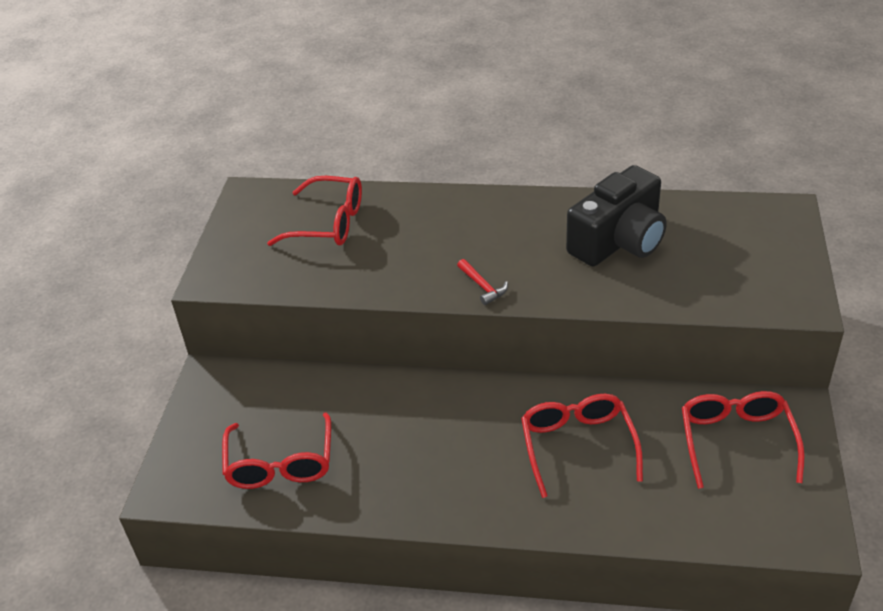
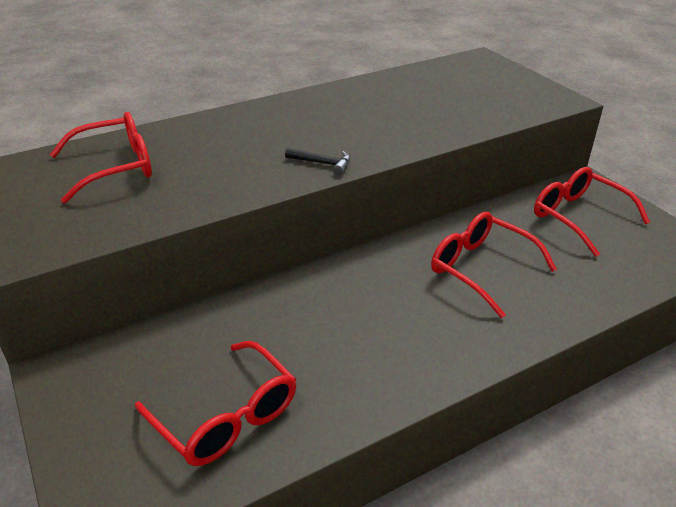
camera: 40 degrees left, 5 degrees down
red hammer [457,259,508,305] -> black hammer [285,147,350,175]
black camera [566,165,667,266] -> none

